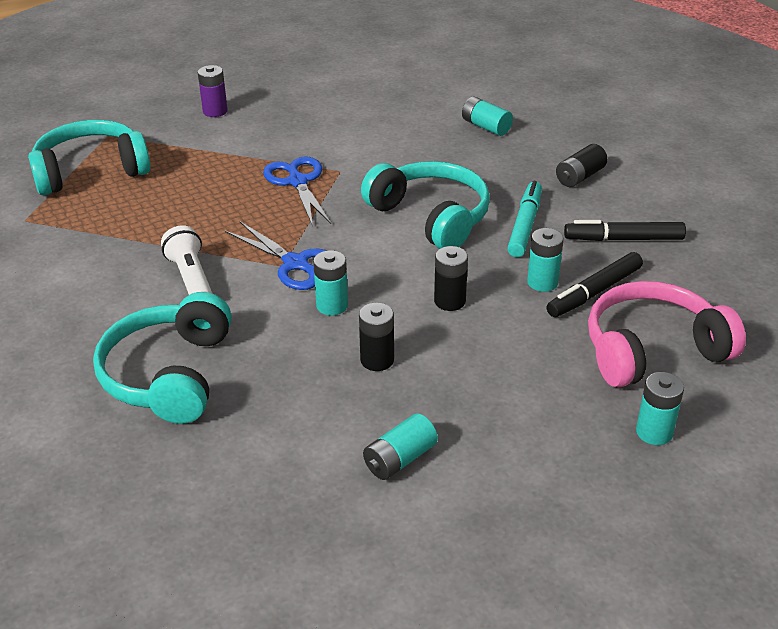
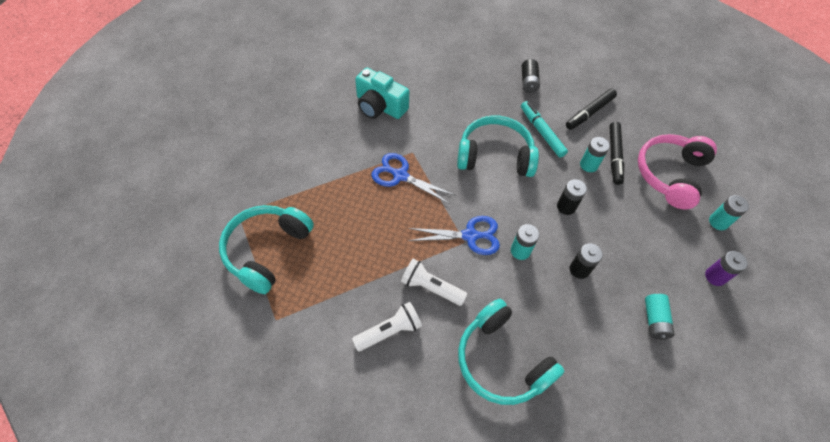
camera: 45 degrees left, 20 degrees up
purple battery [198,65,228,117] -> purple battery moved to [705,251,748,286]
turquoise battery [462,97,513,136] -> none
none -> white flashlight [352,302,422,352]
none -> turquoise camera [355,68,409,119]

